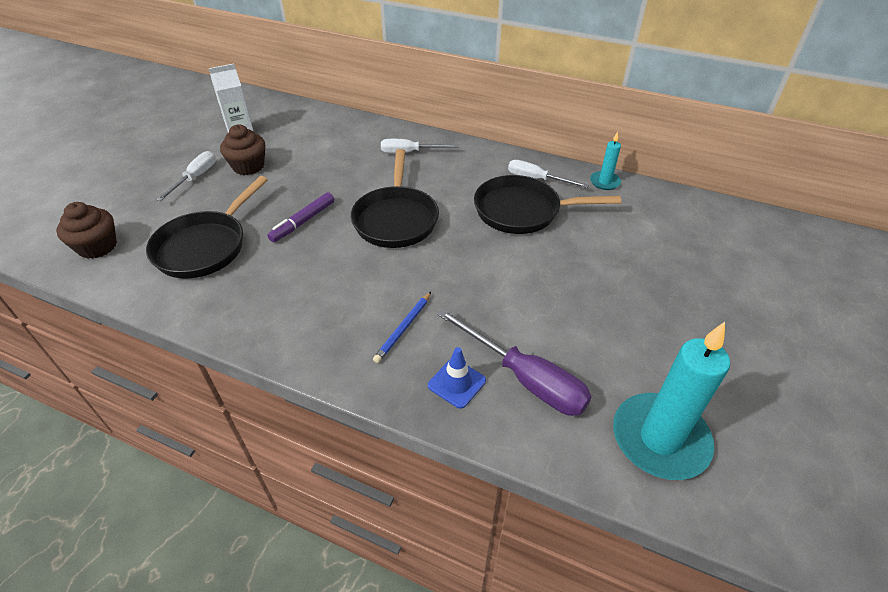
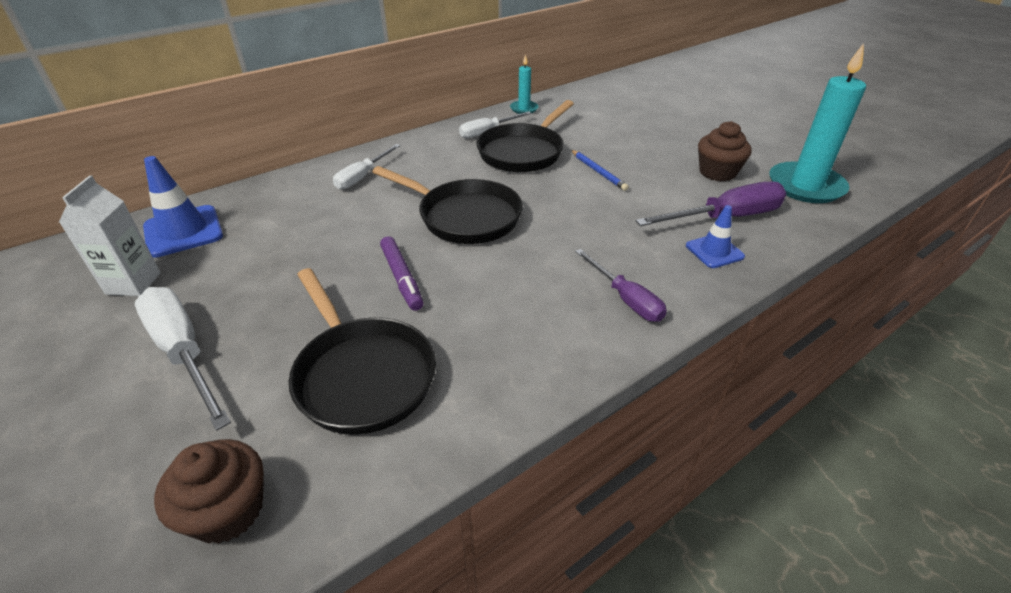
camera: 60 degrees left, 5 degrees down
white screwdriver [156,151,216,201] -> white screwdriver [135,287,231,431], size x1.56
brown cupcake [220,124,265,175] -> brown cupcake moved to [698,121,752,181]
blue pencil [373,292,431,363] -> blue pencil moved to [571,150,629,191]
none -> blue traffic cone [143,156,223,258]
none -> purple screwdriver [575,249,667,322]

